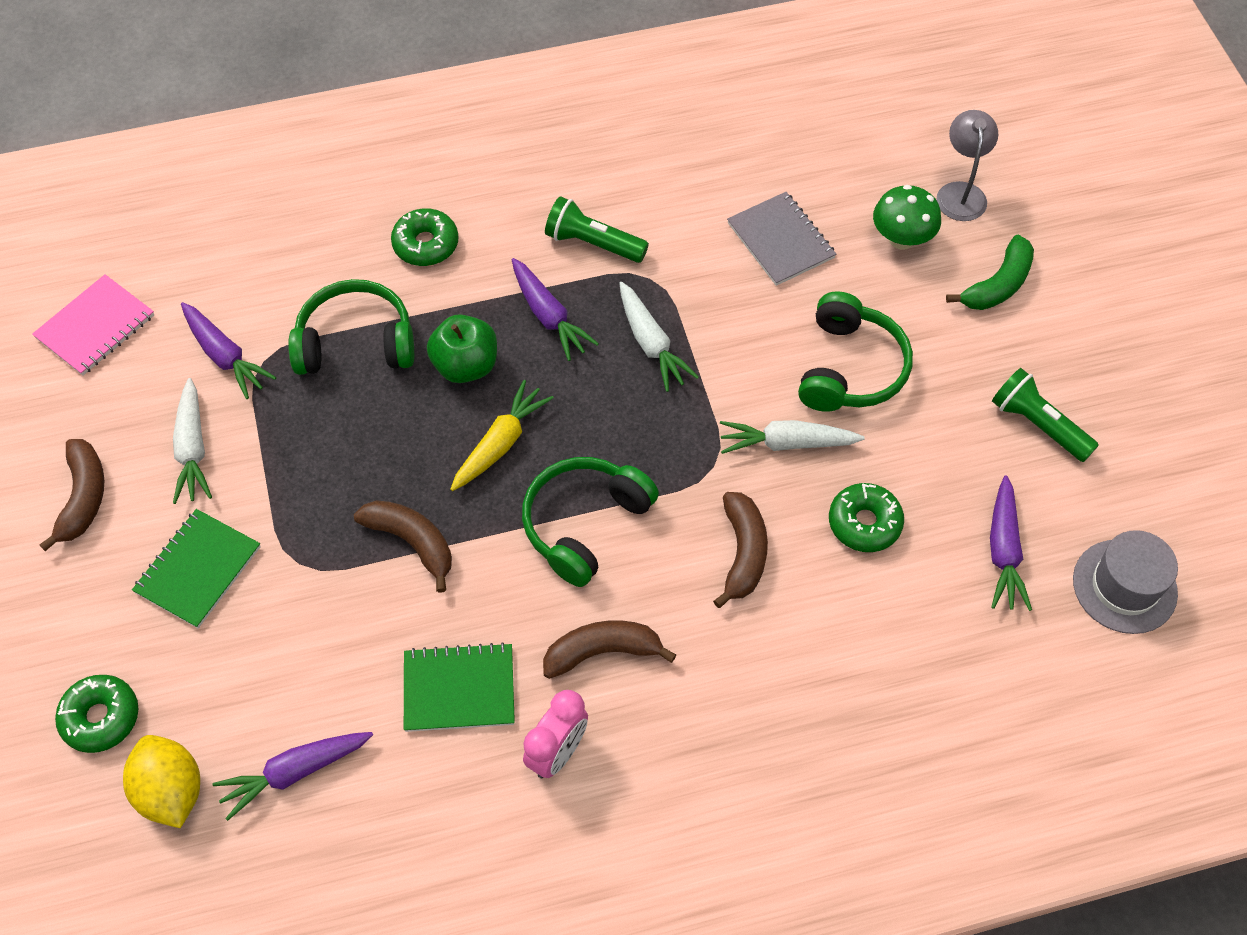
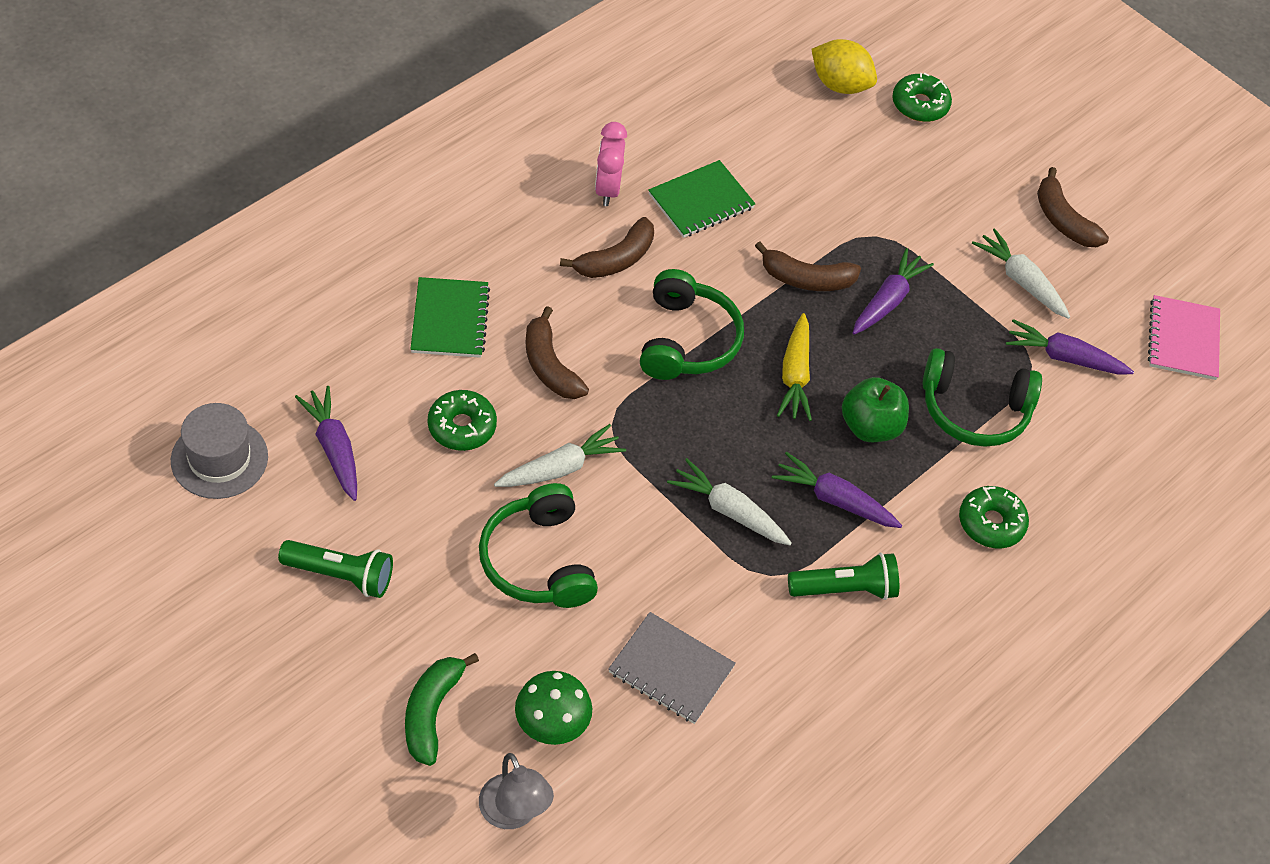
camera: 145 degrees right, 5 degrees down
green notebook [132,509,261,628] -> green notebook moved to [410,277,490,358]
purple carrot [213,732,373,821] -> purple carrot moved to [853,248,934,335]
green headphones [288,279,414,375] -> green headphones turned 45 degrees clockwise [923,348,1042,447]

